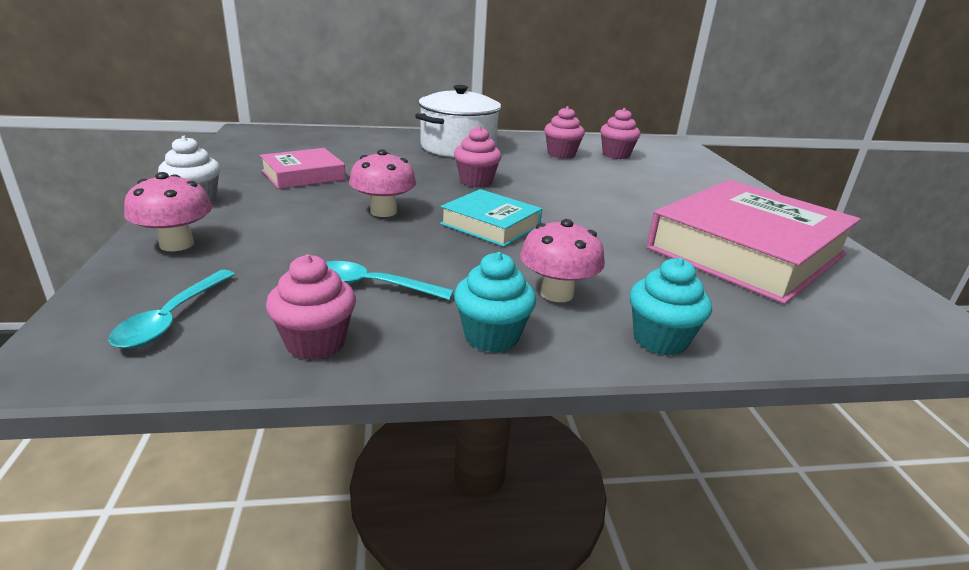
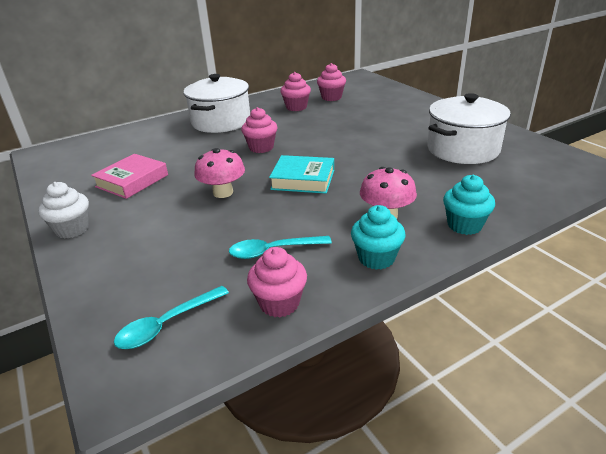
camera: 20 degrees left, 5 degrees up
turquoise spoon [108,270,235,349] -> turquoise spoon turned 60 degrees clockwise [114,286,229,349]
pink mushroom [124,172,212,251] -> none
pink book [646,180,860,304] -> white pot [427,93,511,164]

